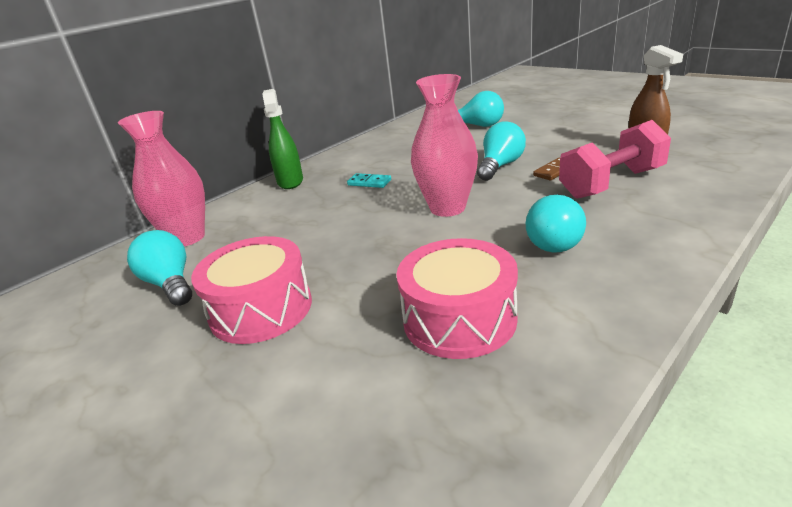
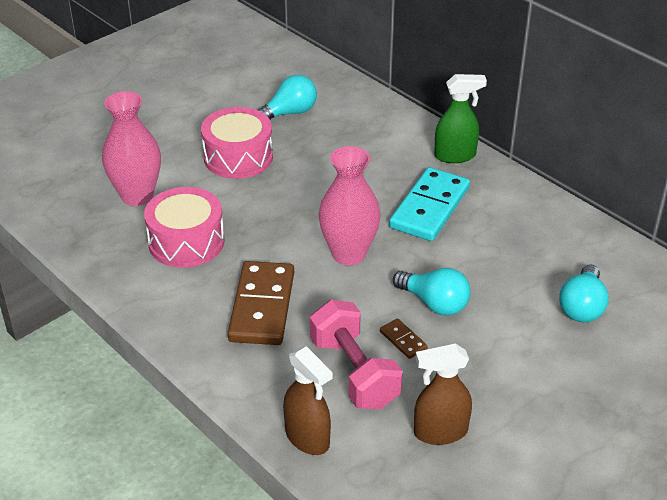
camera: 90 degrees right, 10 degrees up
pink vase [118,111,205,246] -> pink vase moved to [102,91,161,206]
turquoise domino [347,173,391,188] -> turquoise domino [389,167,470,241], size x2.28
turquoise light bulb [525,195,586,252] -> brown domino [228,261,294,345]
none -> brown spray bottle [283,346,333,455]

